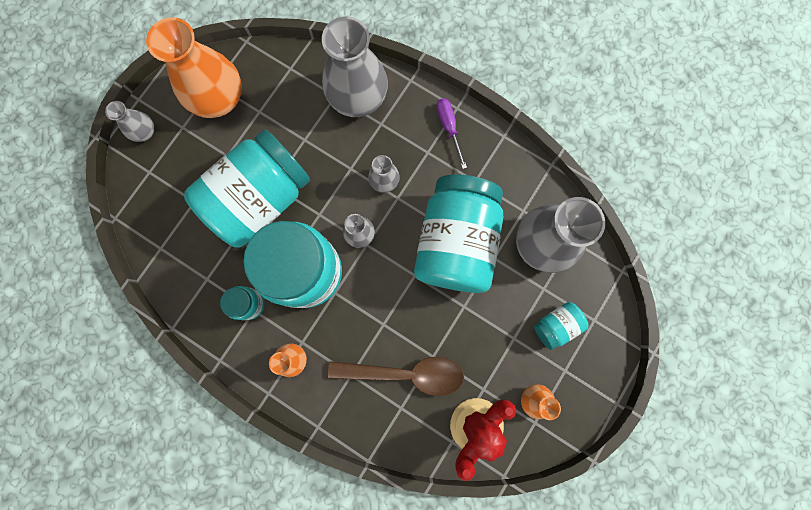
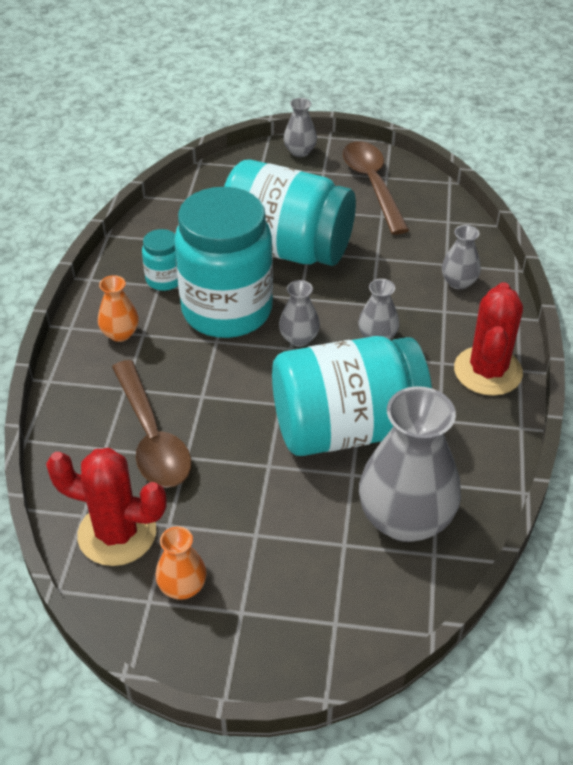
camera: 65 degrees right, 35 degrees down
orange vase [146,17,242,118] -> brown spoon [343,141,409,235]
grey vase [322,16,388,117] -> grey vase [442,225,481,290], size x0.48
purple screwdriver [436,98,467,169] -> red cactus [454,282,523,396]
turquoise jar [534,302,589,350] -> none

